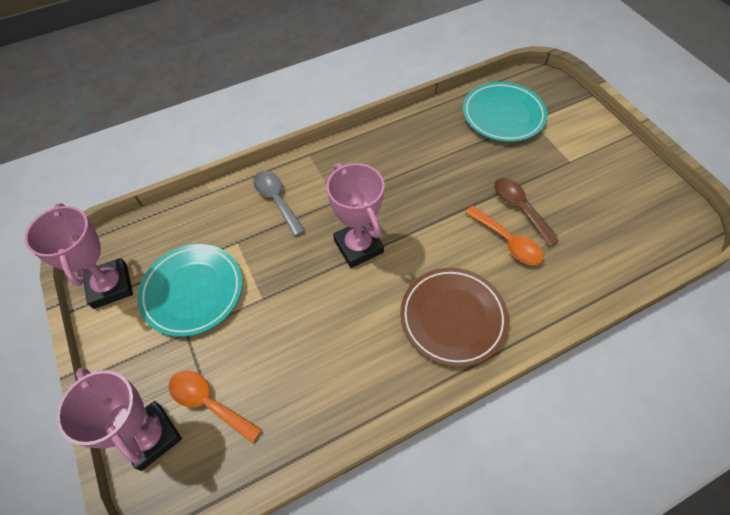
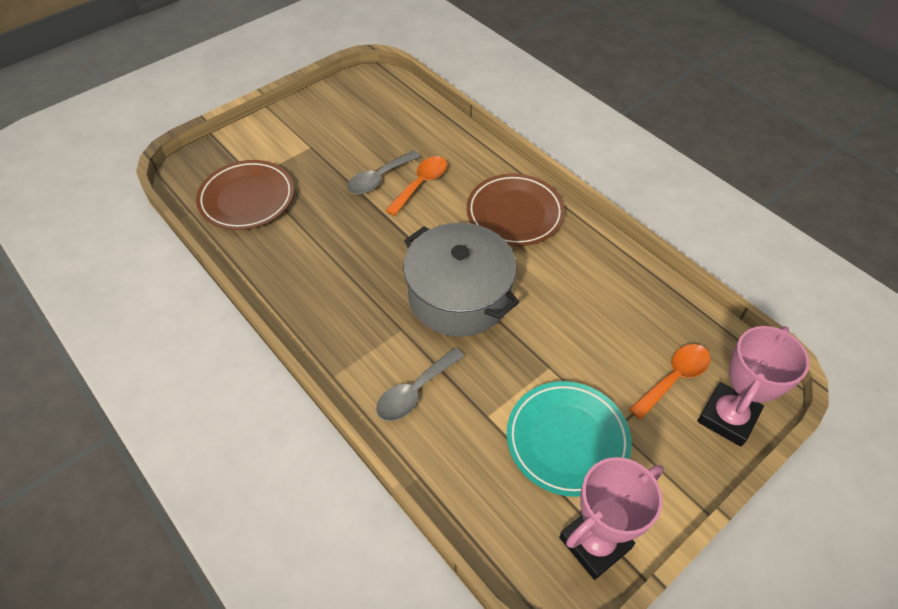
camera: 105 degrees left, 5 degrees down
orange spoon [169,371,262,443] -> orange spoon turned 150 degrees counterclockwise [629,344,710,419]
pink trophy [326,163,384,268] -> grey pot [403,223,519,337]
turquoise plate [463,82,547,142] -> brown plate [196,160,294,230]
brown spoon [494,178,559,247] -> grey spoon [347,150,421,194]

